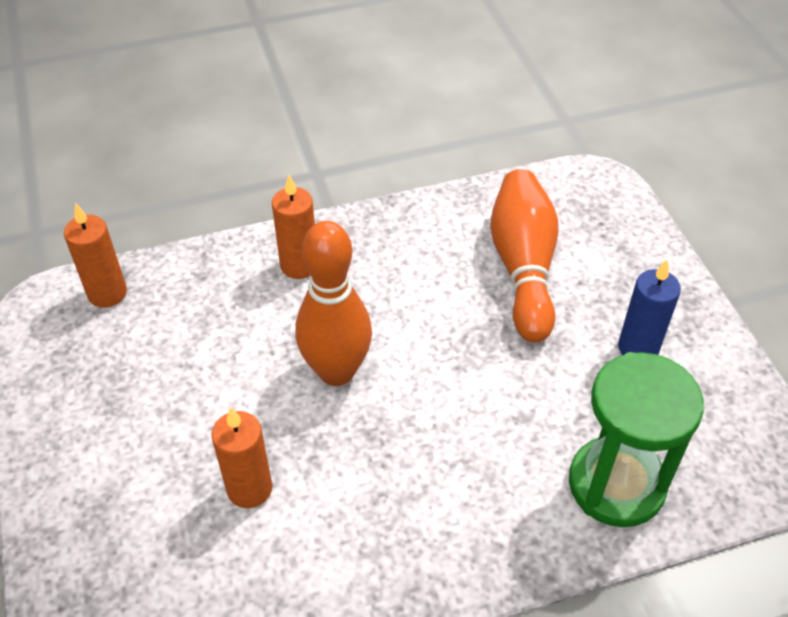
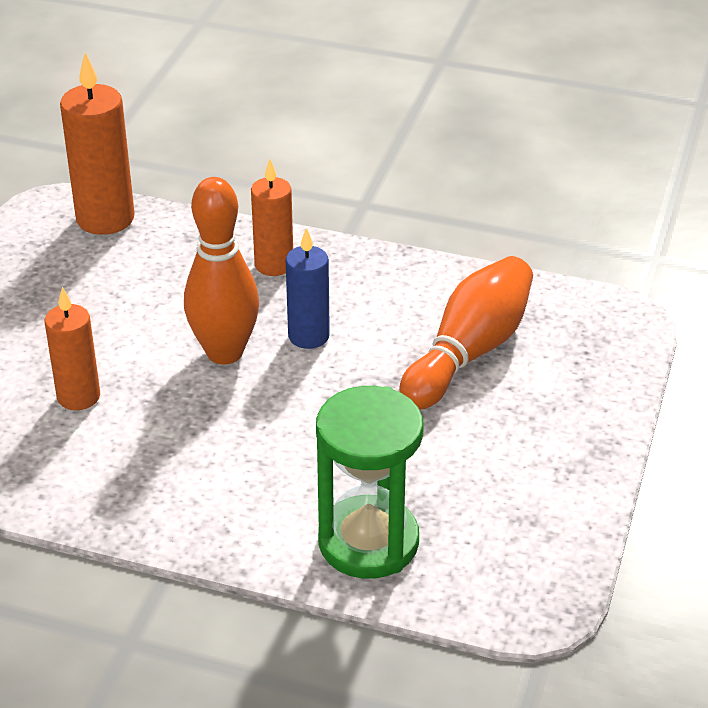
camera: 35 degrees right, 10 degrees down
orange candle [64,203,127,308] -> orange candle [60,53,135,235], size x1.54
blue candle [618,260,681,355] -> blue candle moved to [285,228,330,349]

